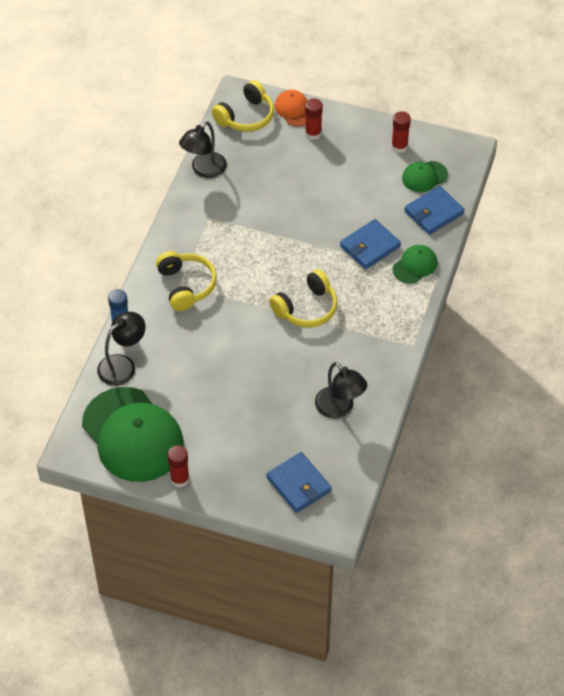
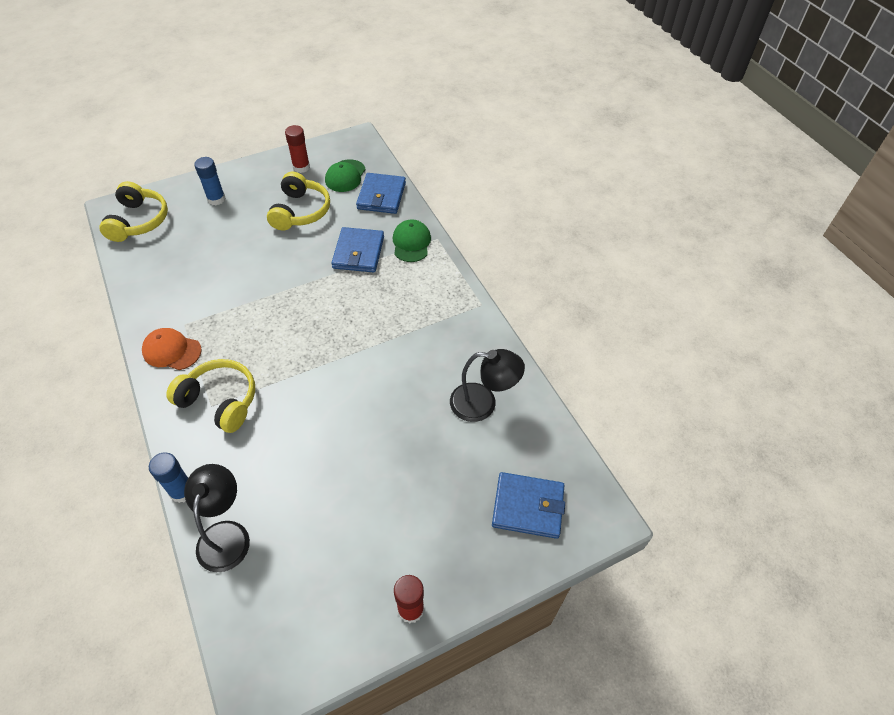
camera: 45 degrees left, 0 degrees up
green cap [82,387,184,482] -> none
black lamp [179,121,227,178] -> none
yellow headphones [269,269,337,327] -> yellow headphones moved to [267,172,330,231]
orange cap [275,90,308,126] -> orange cap moved to [142,328,202,370]
red glue stick [305,98,323,140] -> blue glue stick [194,157,226,205]

